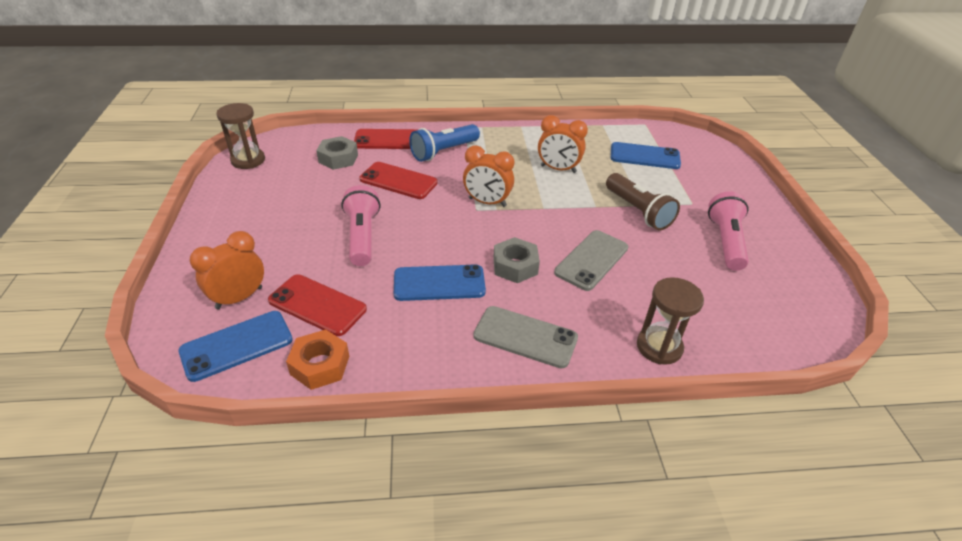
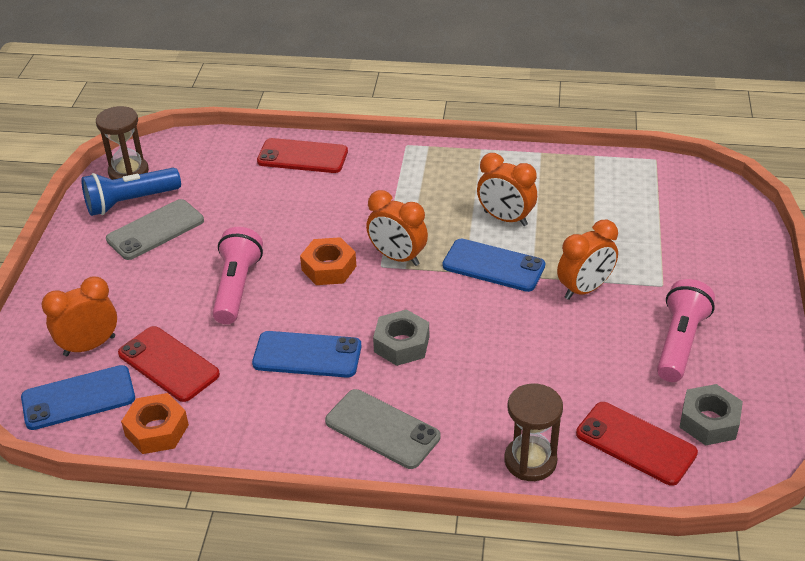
camera: 15 degrees right, 0 degrees up
grey nut [316,136,358,170] -> grey nut moved to [679,384,743,446]
red phone [359,162,438,199] -> red phone moved to [576,402,698,486]
blue flashlight [409,124,480,162] -> blue flashlight moved to [81,168,181,216]
grey phone [554,230,628,291] -> grey phone moved to [106,199,204,260]
brown flashlight [606,173,680,230] -> orange clock [557,220,618,300]
blue phone [611,142,681,169] -> blue phone moved to [442,239,545,292]
none -> orange nut [300,237,356,285]

